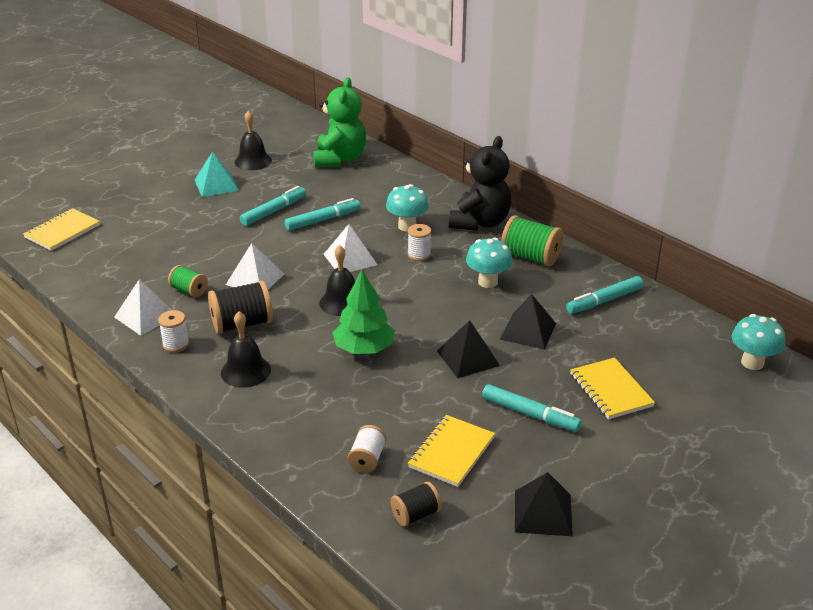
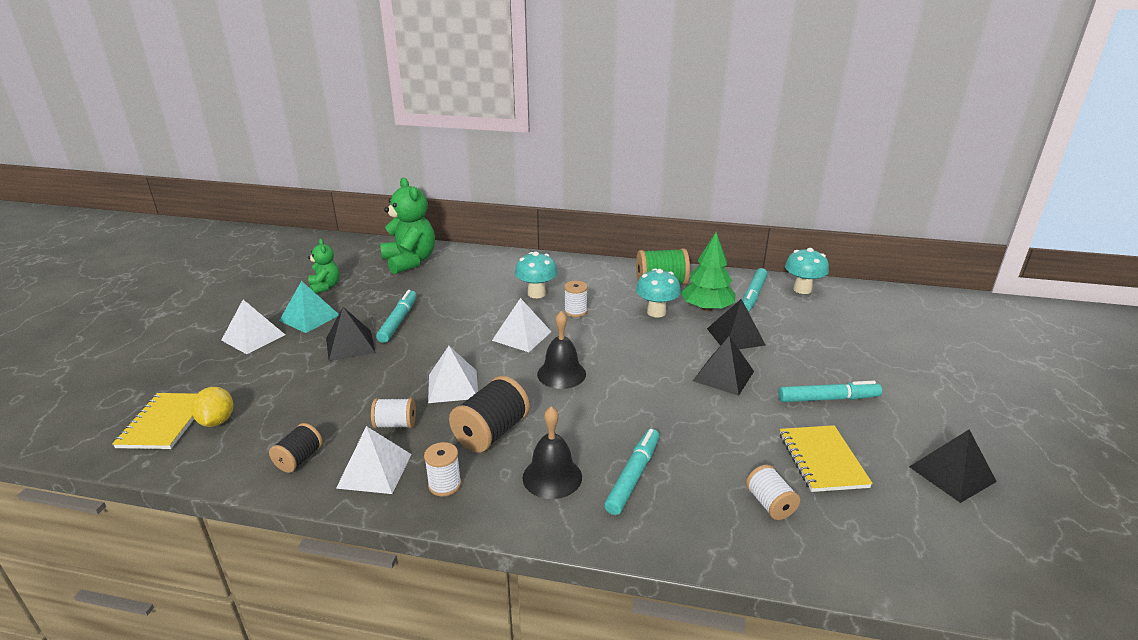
camera: 35 degrees left, 5 degrees down
green spool [168,265,208,298] -> white spool [371,398,416,428]
black bell [235,110,272,170] -> green teddy bear [308,239,340,294]
turquoise marker [284,198,360,231] -> turquoise marker moved to [604,429,659,515]
green tree [333,270,395,354] -> green tree moved to [681,232,735,311]
black spool [391,482,441,526] -> black spool moved to [269,423,323,473]
black teddy bear [449,136,511,231] -> none
yellow notebook [570,358,655,419] -> none
turquoise mushroom [732,314,785,370] -> turquoise mushroom moved to [785,248,829,294]
none -> yellow lemon [191,387,233,427]
none -> white pyramid [221,300,285,354]
none -> black pyramid [326,307,376,361]

